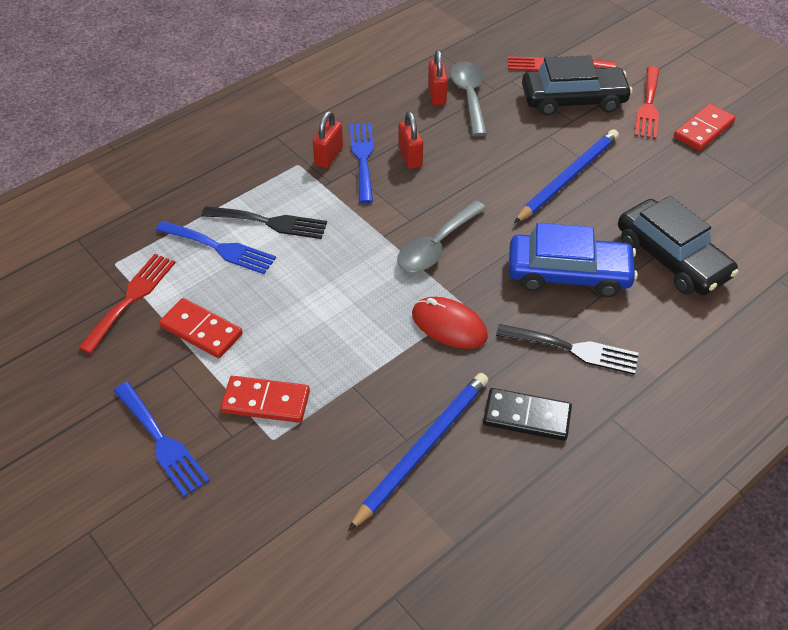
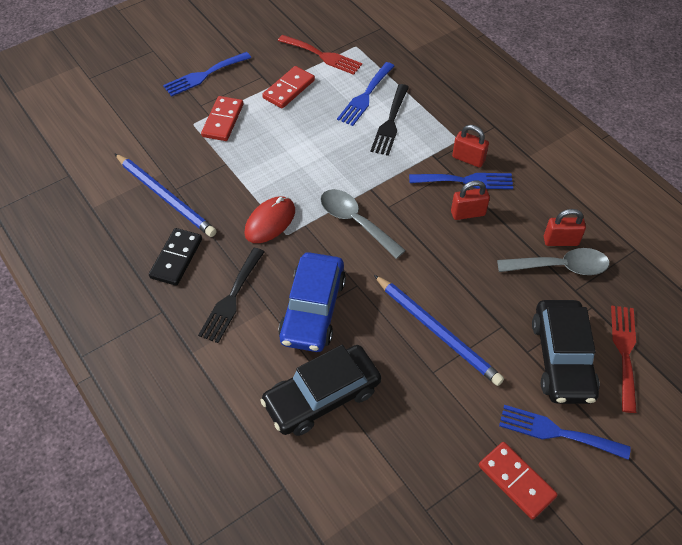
camera: 95 degrees right, 5 degrees up
red fork [634,66,659,139] -> blue fork [499,405,631,460]

